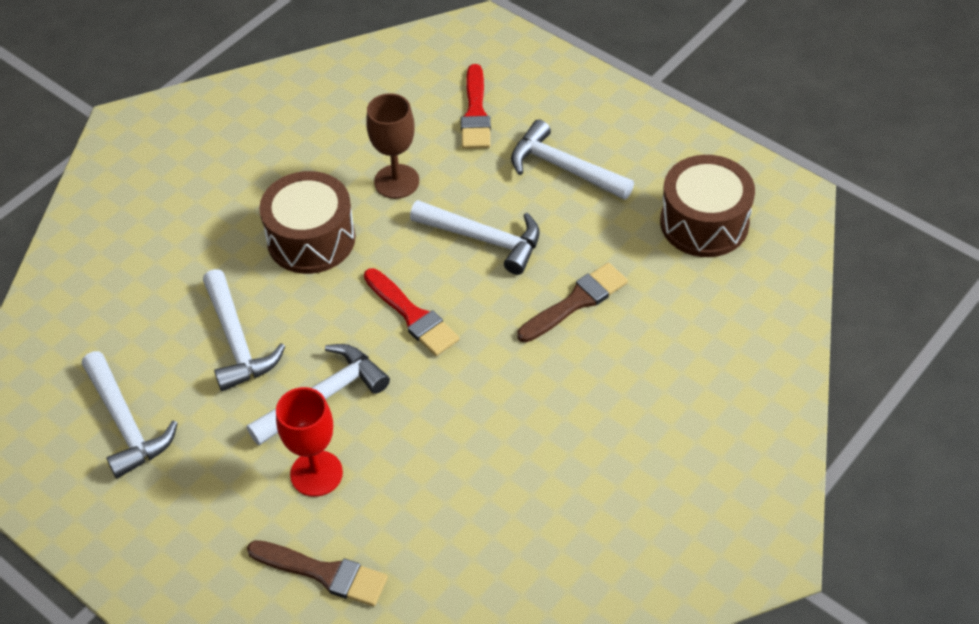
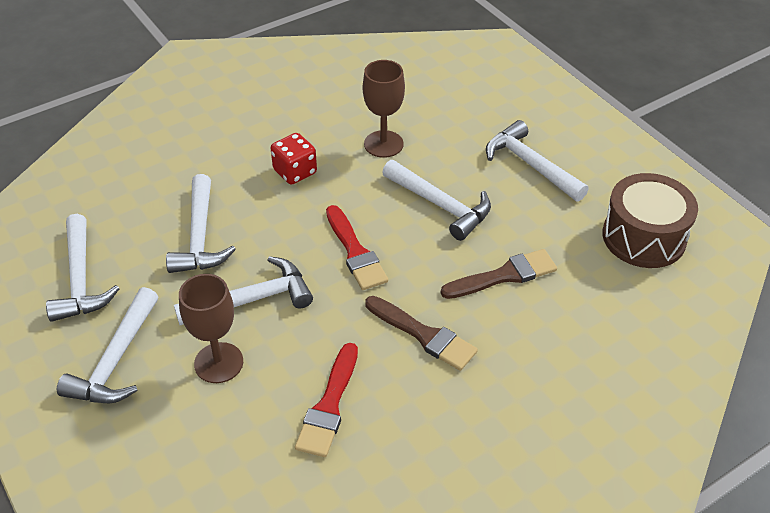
camera: 15 degrees right, 5 degrees down
brown brush [247,540,388,607] -> brown brush moved to [365,296,478,371]
brown drum [259,171,355,274] -> red dice [271,133,317,185]
red goblet [276,387,343,497] -> brown goblet [179,274,243,383]
red brush [461,64,491,149] -> red brush moved to [295,343,358,457]
none -> white hammer [57,287,158,403]

